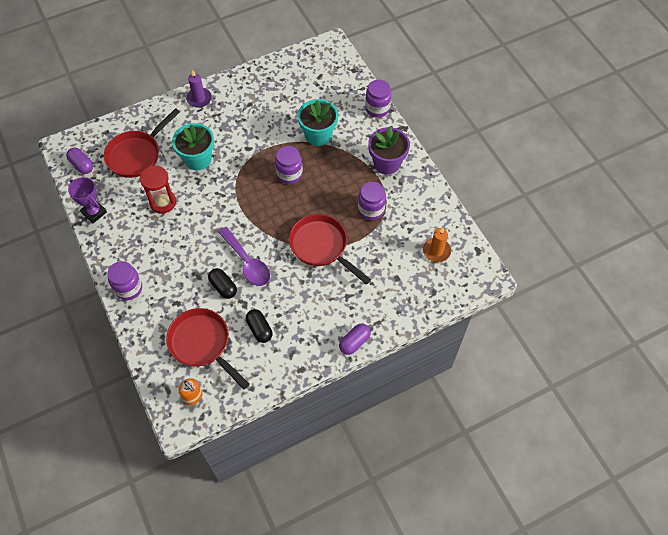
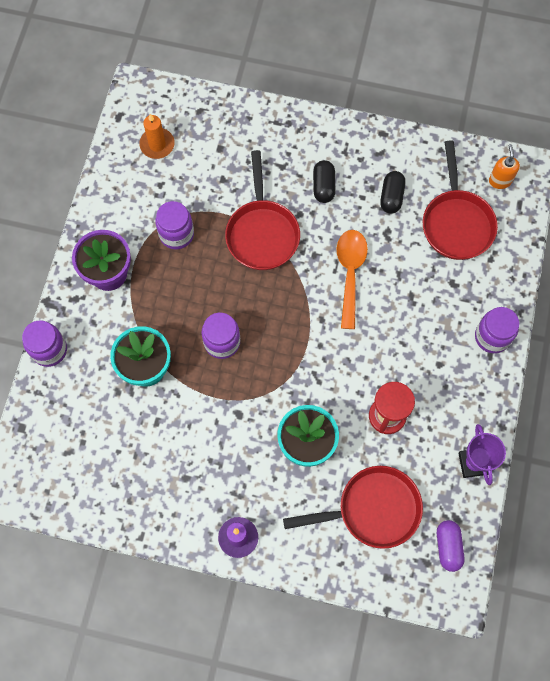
camera: 140 degrees left, 10 degrees up
black capsule [208,268,237,299] -> black capsule moved to [313,160,335,203]
purple spoon [218,227,270,286] -> orange spoon [337,230,368,329]
purple capsule [339,323,371,355] -> none

